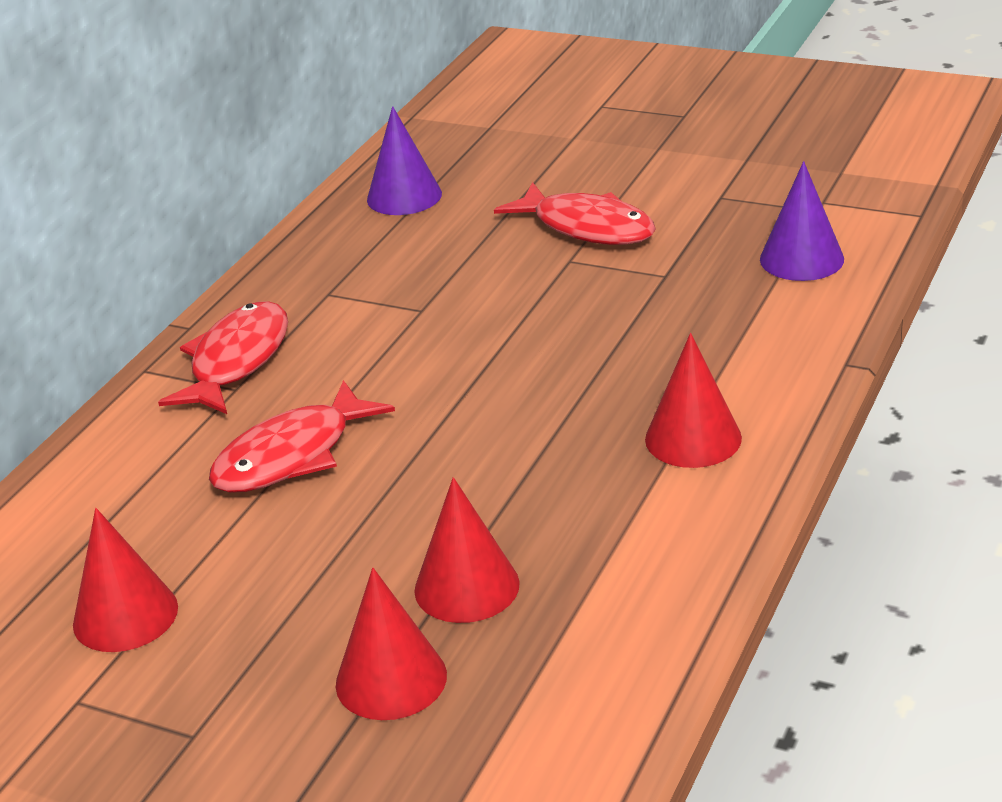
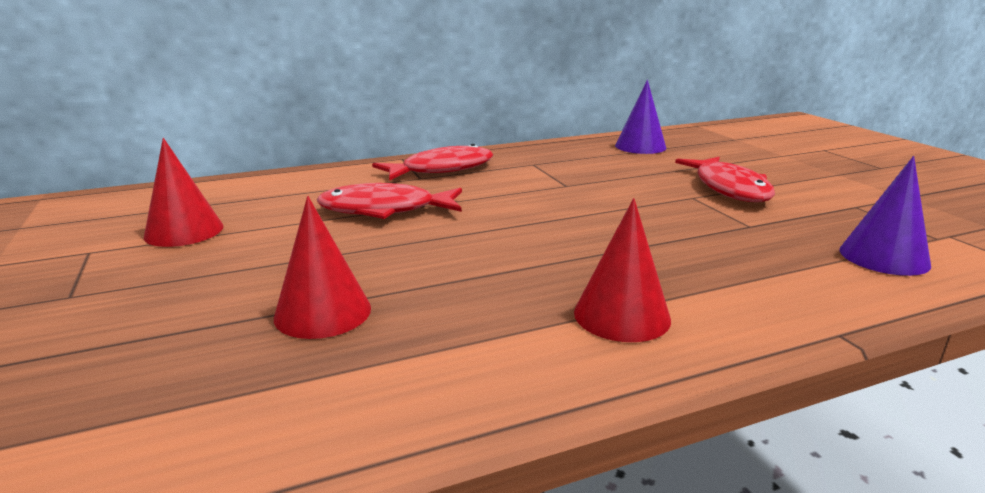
camera: 40 degrees right, 10 degrees down
red cone [336,568,447,720] -> none

